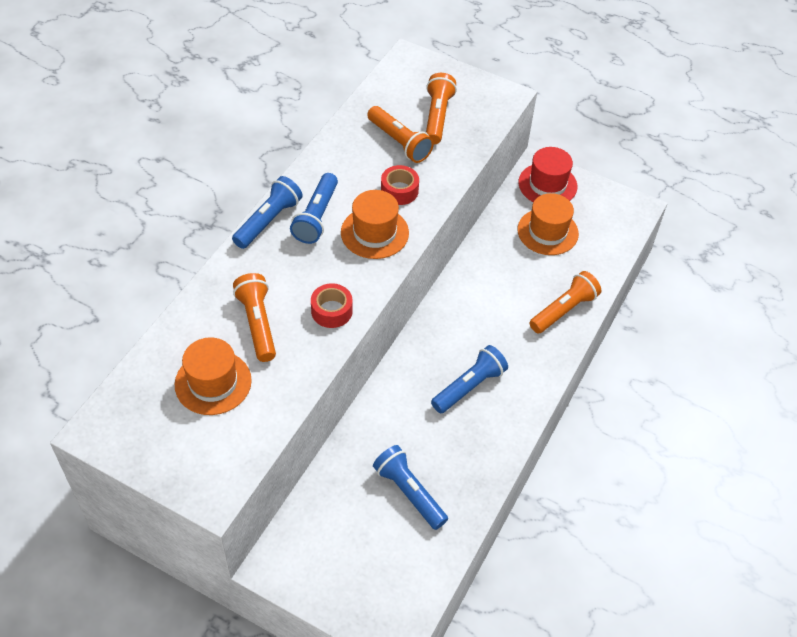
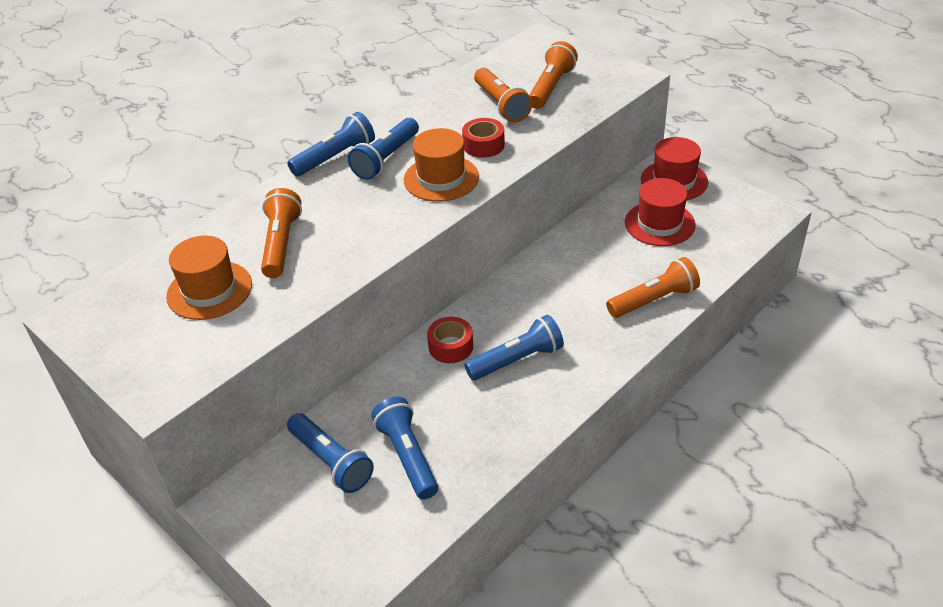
camera: 20 degrees right, 10 degrees down
red tape [311,283,353,328] -> red tape moved to [427,317,473,363]
orange hat [518,193,579,255] -> red hat [625,178,696,246]
none -> blue flashlight [287,413,374,493]

